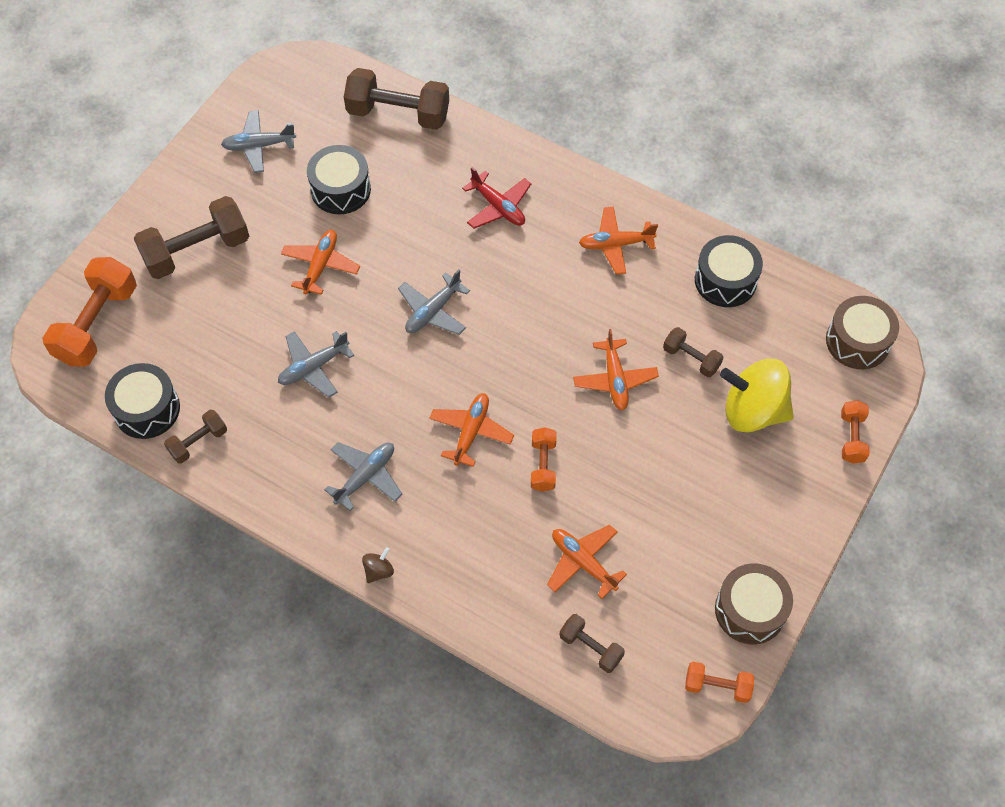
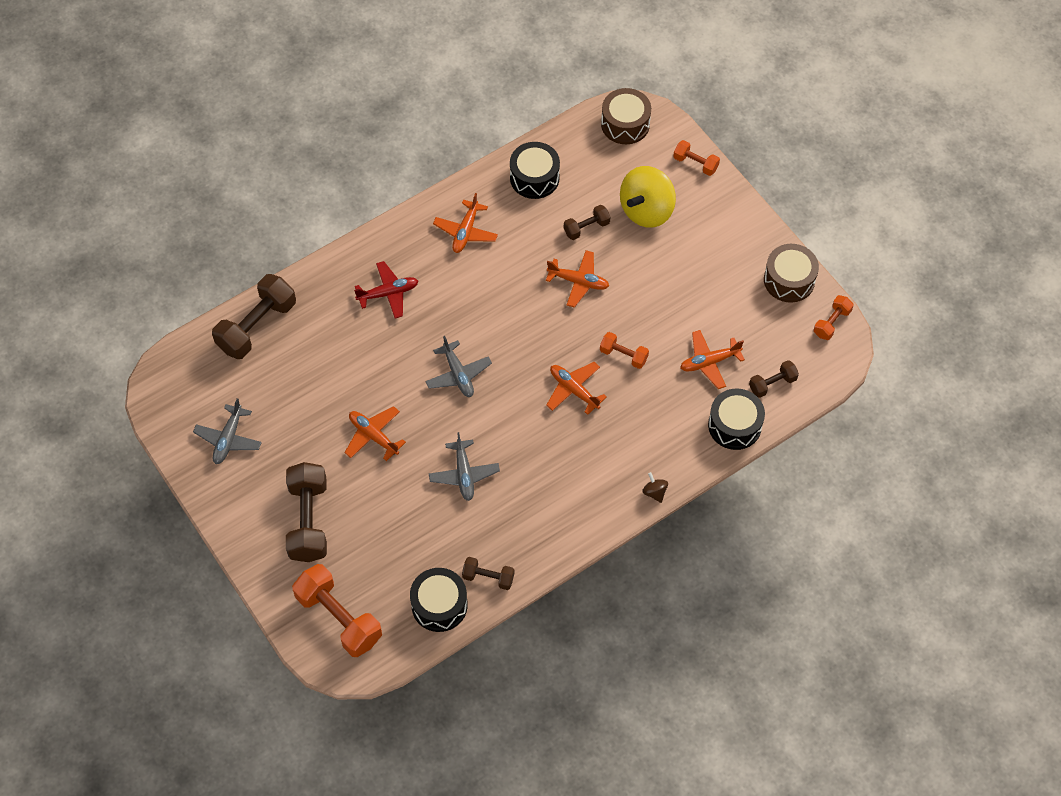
camera: 65 degrees left, 0 degrees up
brown dumbbell [164,410,227,464] -> brown dumbbell turned 60 degrees counterclockwise [462,557,514,590]
black drum [307,145,371,214] -> black drum moved to [708,389,765,450]
grey plane [324,442,402,511] -> none

